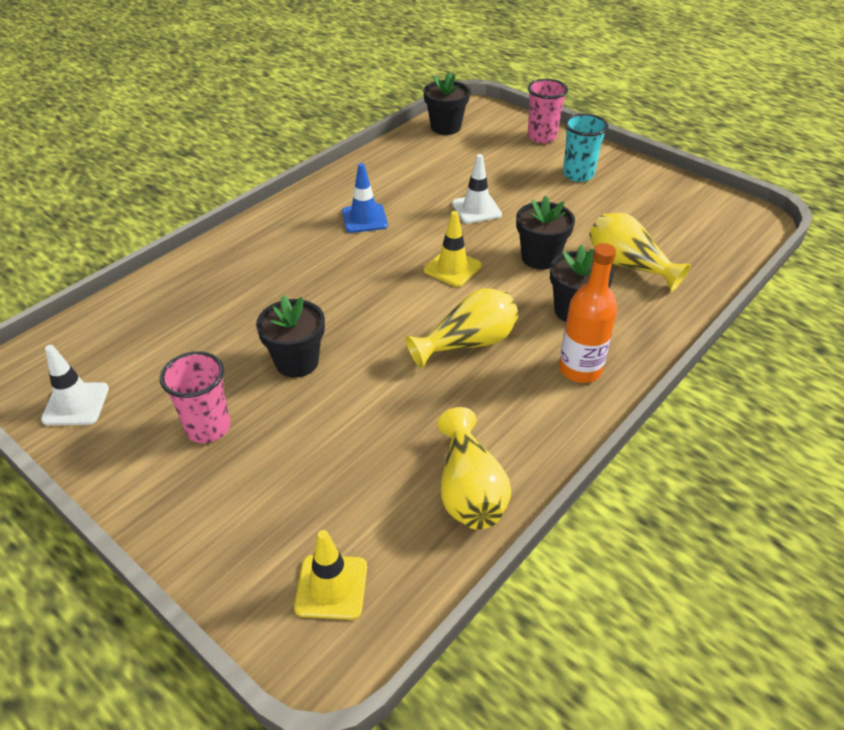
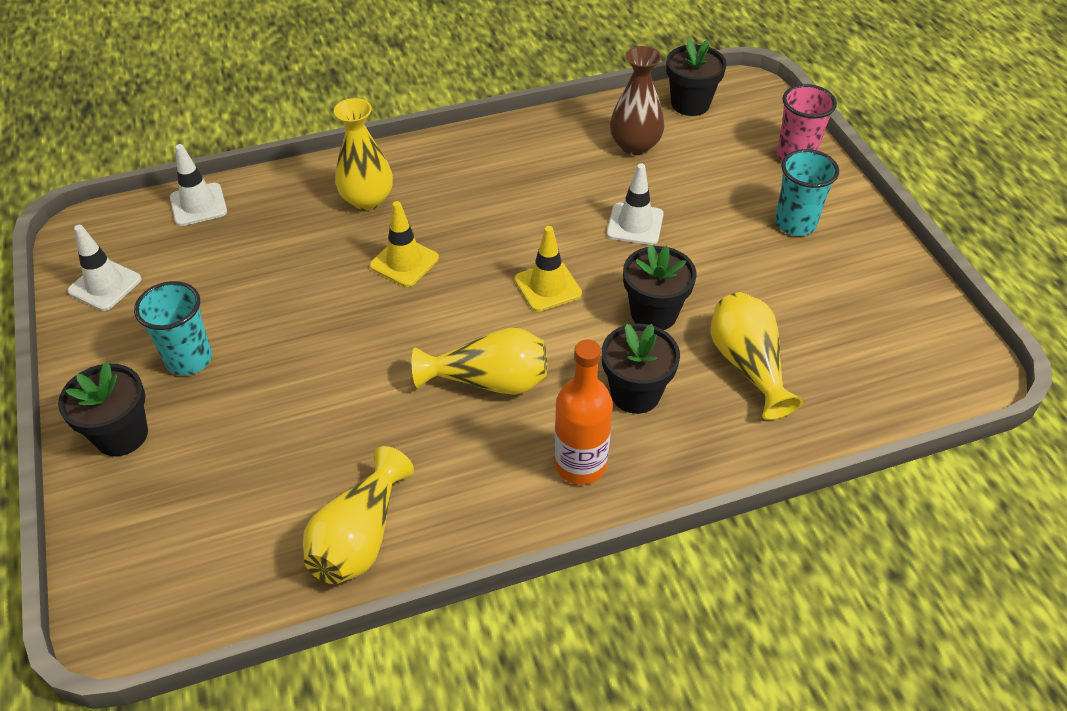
camera: 30 degrees right, 5 degrees up
pink cup [160,351,231,443] -> turquoise cup [134,281,212,375]
black flower pot [256,295,325,378] -> black flower pot moved to [58,362,148,456]
yellow traffic cone [294,530,367,620] -> yellow traffic cone moved to [370,201,439,287]
blue traffic cone [342,163,388,233] -> none
none -> white traffic cone [170,144,227,226]
none -> yellow vase [334,98,393,210]
none -> brown vase [610,46,664,155]

